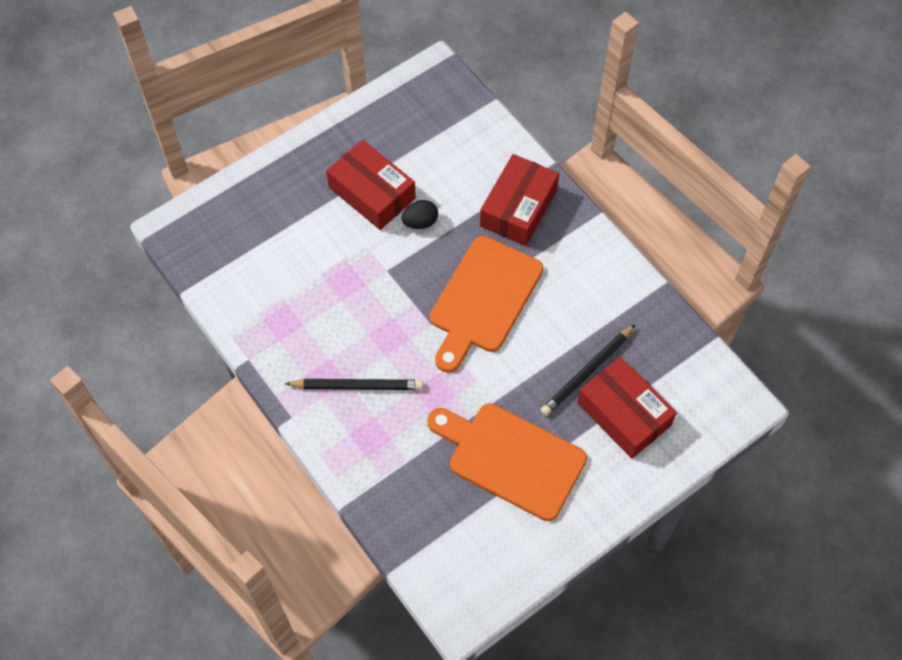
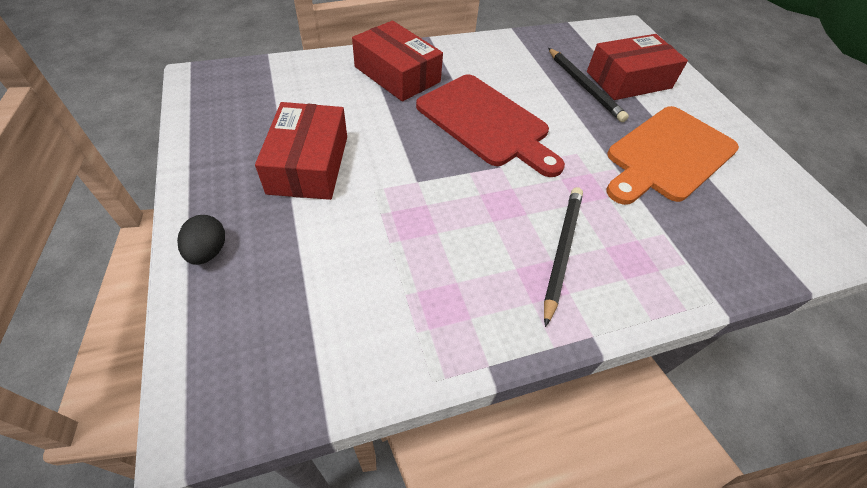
camera: 75 degrees left, 10 degrees down
red box [326,140,416,230] -> red box turned 60 degrees counterclockwise [255,102,347,200]
black egg [402,200,438,229] -> black egg moved to [177,215,225,265]
orange cutting board [430,236,544,373] -> red cutting board [416,74,565,177]

